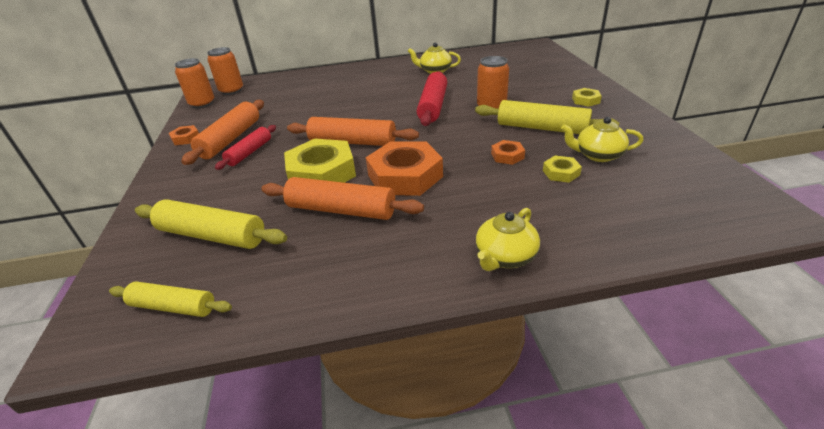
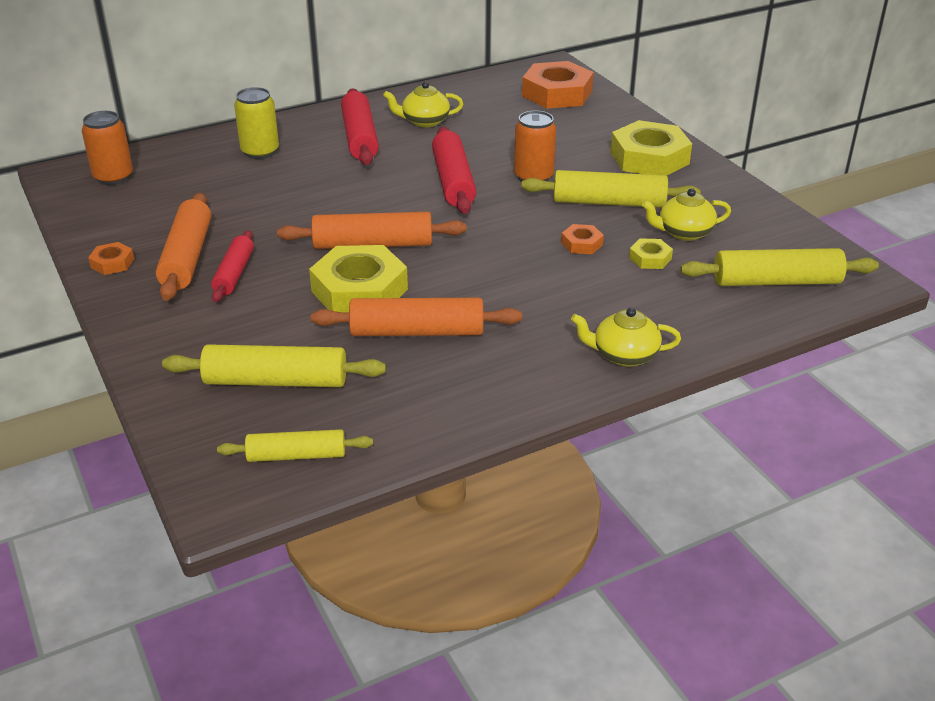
camera: 20 degrees left, 0 degrees up
orange can [175,58,214,108] -> none
orange nut [366,141,443,196] -> orange nut moved to [522,61,594,108]
yellow teapot [476,208,540,271] -> yellow teapot turned 75 degrees clockwise [571,307,681,367]
yellow nut [572,88,602,107] -> yellow nut [610,120,692,176], size x2.17
none -> yellow can [234,87,279,159]
none -> red rolling pin [341,88,379,165]
none -> yellow rolling pin [680,248,879,286]

